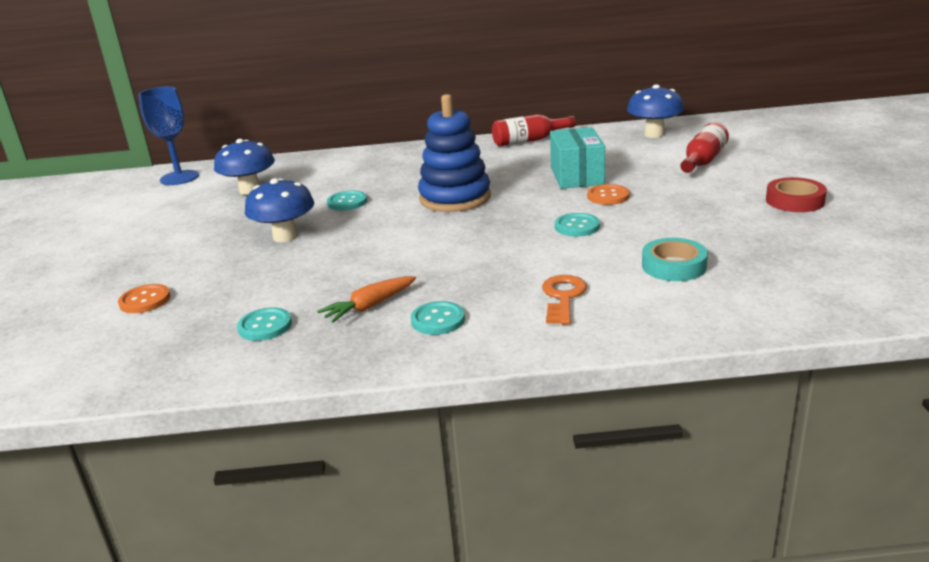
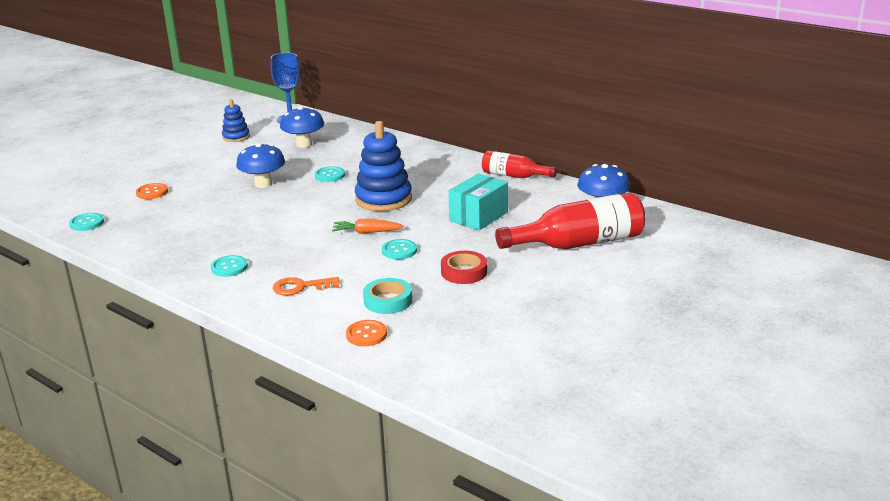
camera: 40 degrees right, 0 degrees up
turquoise button [237,308,292,341] -> turquoise button moved to [69,213,104,231]
orange carrot [317,276,416,323] -> orange carrot moved to [332,219,404,234]
orange key [542,275,587,325] -> orange key turned 150 degrees counterclockwise [273,277,340,295]
orange button [587,184,629,205] -> orange button moved to [346,320,387,346]
red bottle [680,122,729,173] -> red bottle [495,192,645,249], size x1.72
red tape [766,177,827,212] -> red tape moved to [441,251,487,284]
none -> blue stacking toy [222,99,250,142]

